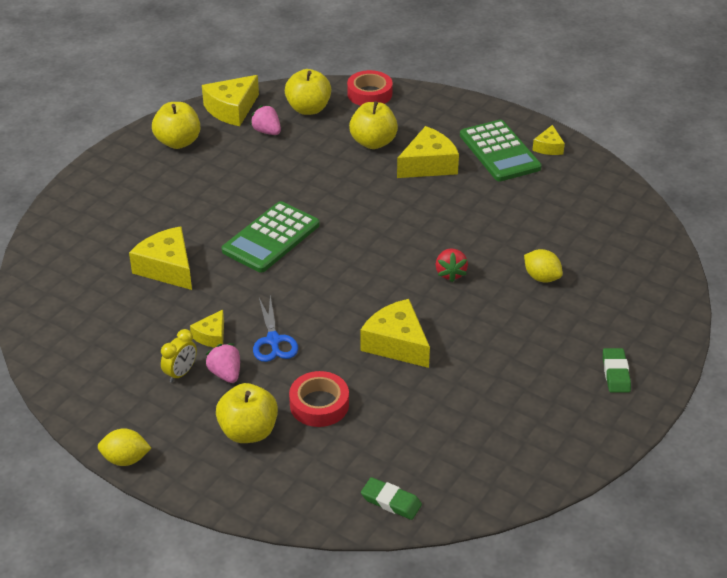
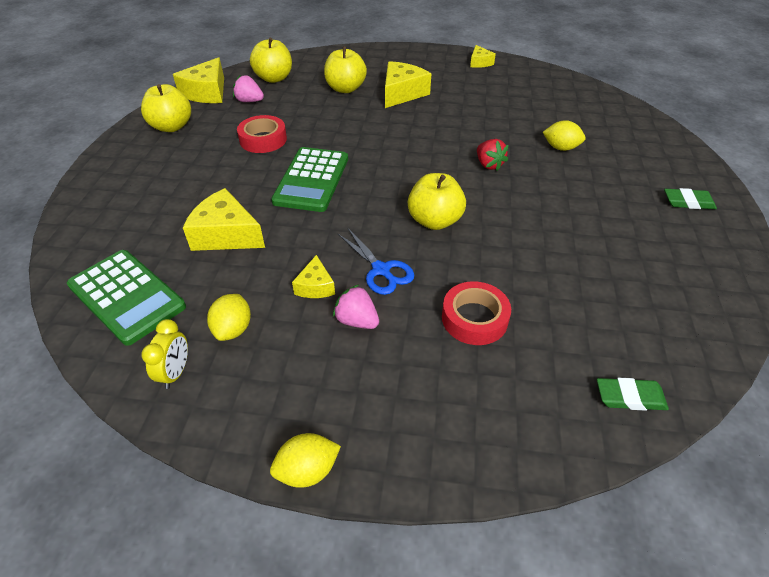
camera: 25 degrees left, 5 degrees up
yellow clock [161,329,197,383] -> yellow clock moved to [141,319,188,389]
yellow apple [216,383,278,443] -> yellow apple moved to [408,173,466,230]
red tape [347,70,393,106] -> red tape moved to [237,115,287,153]
yellow cheese [361,299,430,368] -> none
green calculator [460,120,542,181] -> green calculator moved to [67,250,186,346]
green eraser [603,348,631,392] -> green eraser turned 60 degrees counterclockwise [664,188,717,209]
none -> yellow lemon [207,294,251,341]

